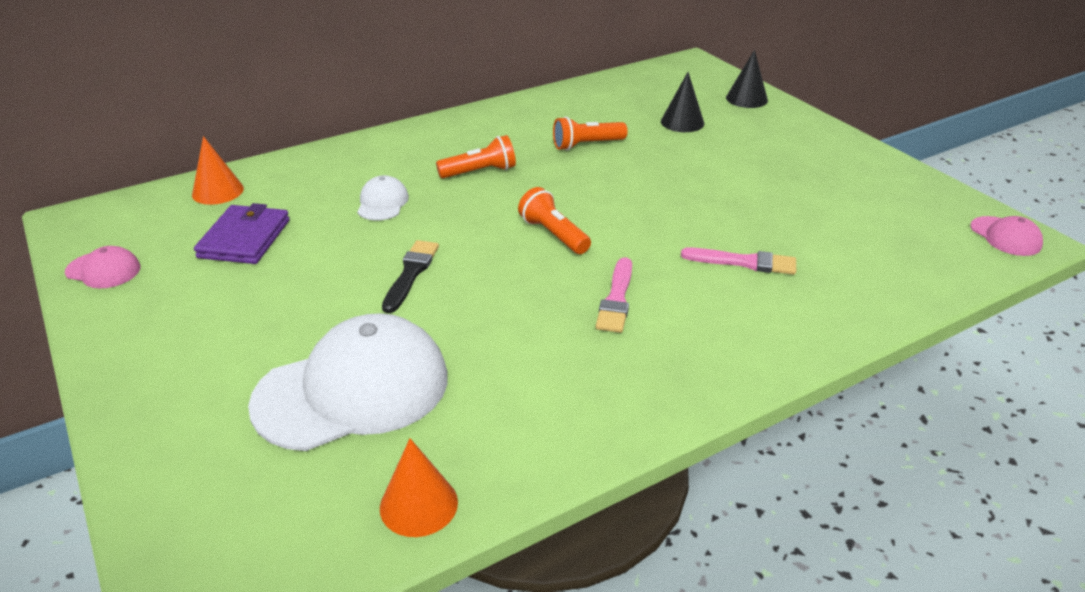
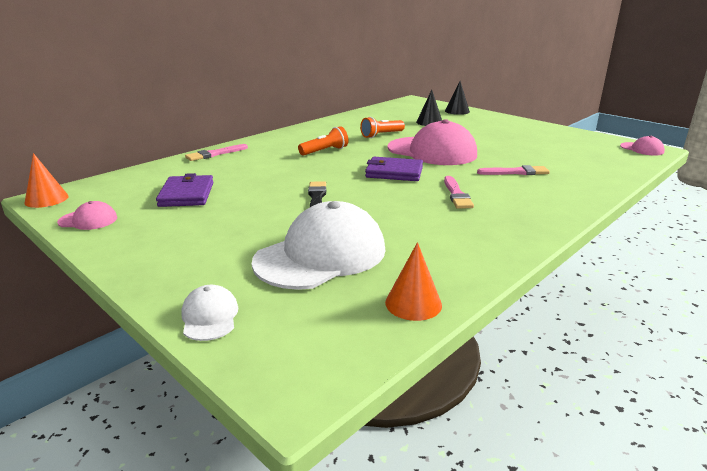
camera: 15 degrees left, 10 degrees down
orange cone [192,136,244,205] -> orange cone moved to [25,153,69,208]
white cap [357,175,409,221] -> white cap moved to [181,285,238,341]
orange flashlight [518,187,591,254] -> purple wallet [365,157,423,181]
none -> pink brush [185,144,248,161]
none -> pink cap [387,119,477,165]

